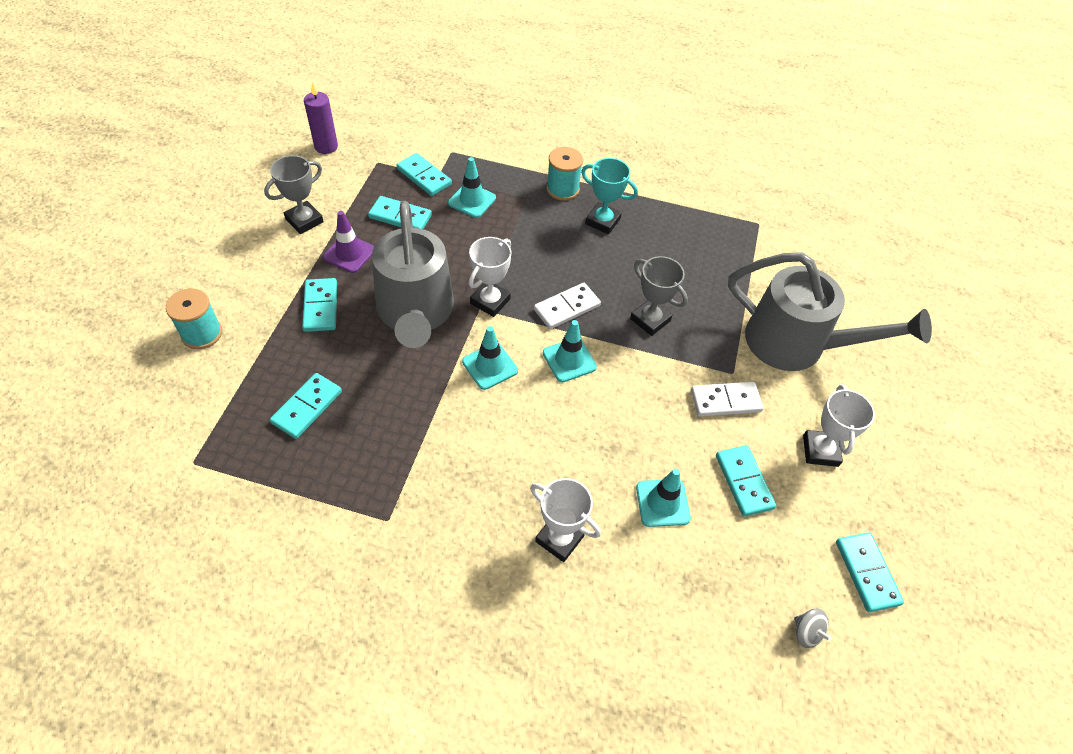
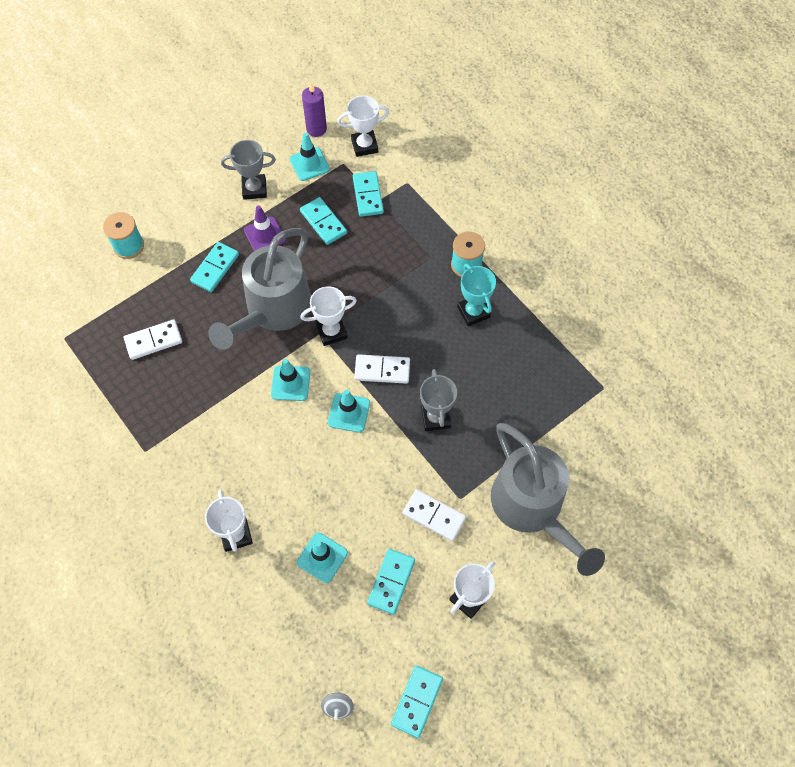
camera: 40 degrees right, 10 degrees up
turquoise domino [270,373,342,439] -> white domino [124,319,182,360]
turquoise traffic cone [448,157,496,218] -> turquoise traffic cone moved to [290,133,330,181]
none -> white trophy [337,96,389,157]

